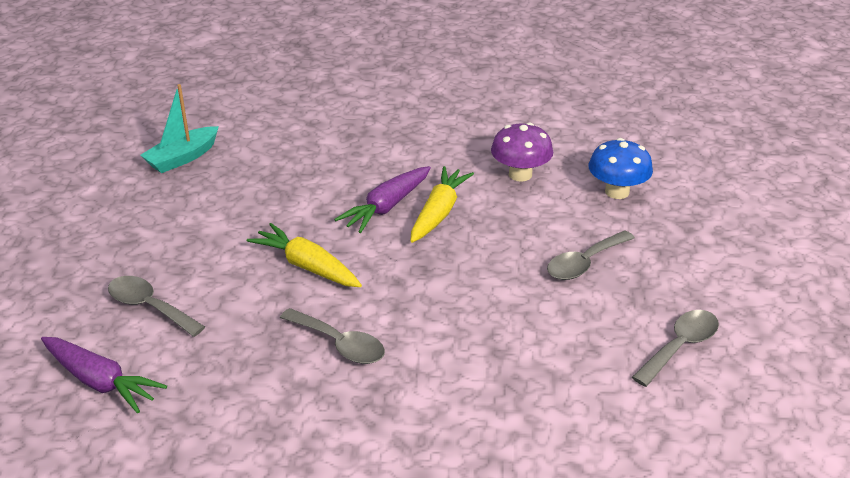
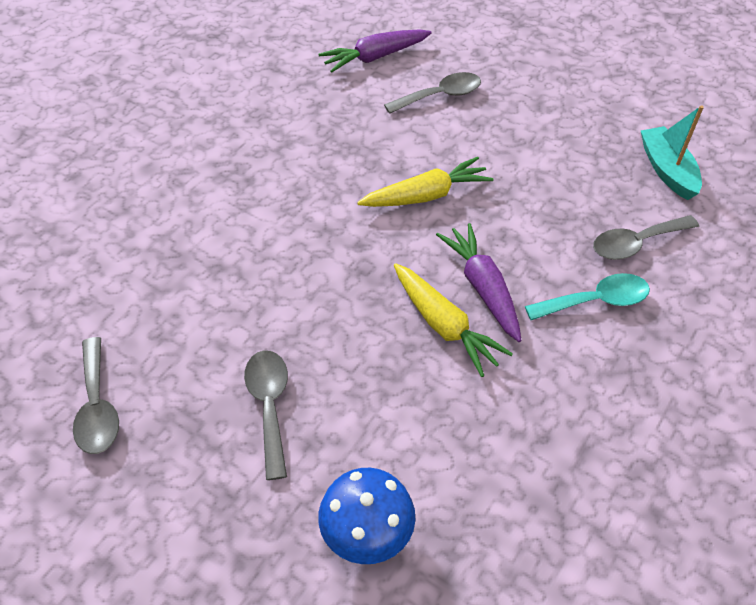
camera: 120 degrees right, 15 degrees up
grey spoon [280,308,385,364] -> grey spoon moved to [593,215,699,260]
purple mushroom [491,122,553,182] -> none
none -> turquoise spoon [525,273,650,320]

